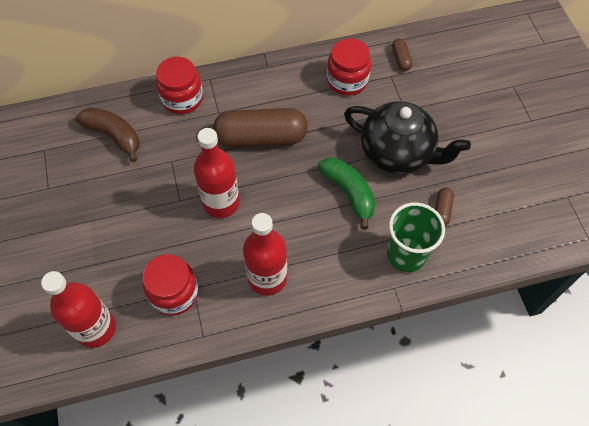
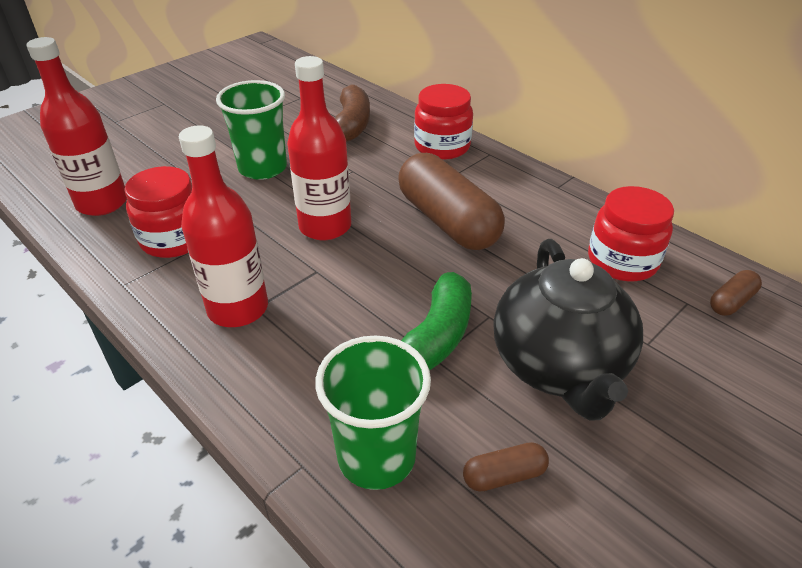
camera: 60 degrees right, 20 degrees down
none -> green cup [216,80,287,180]

